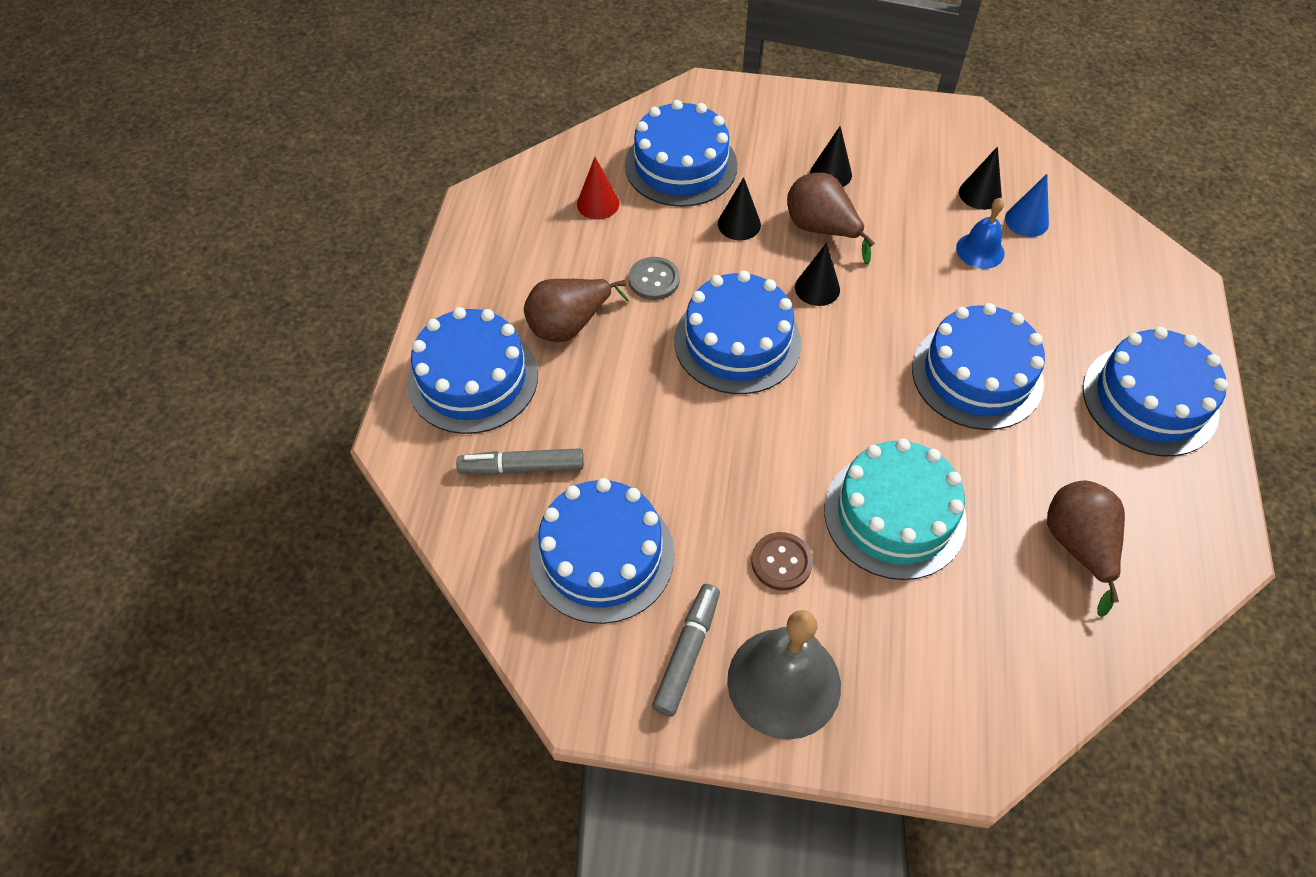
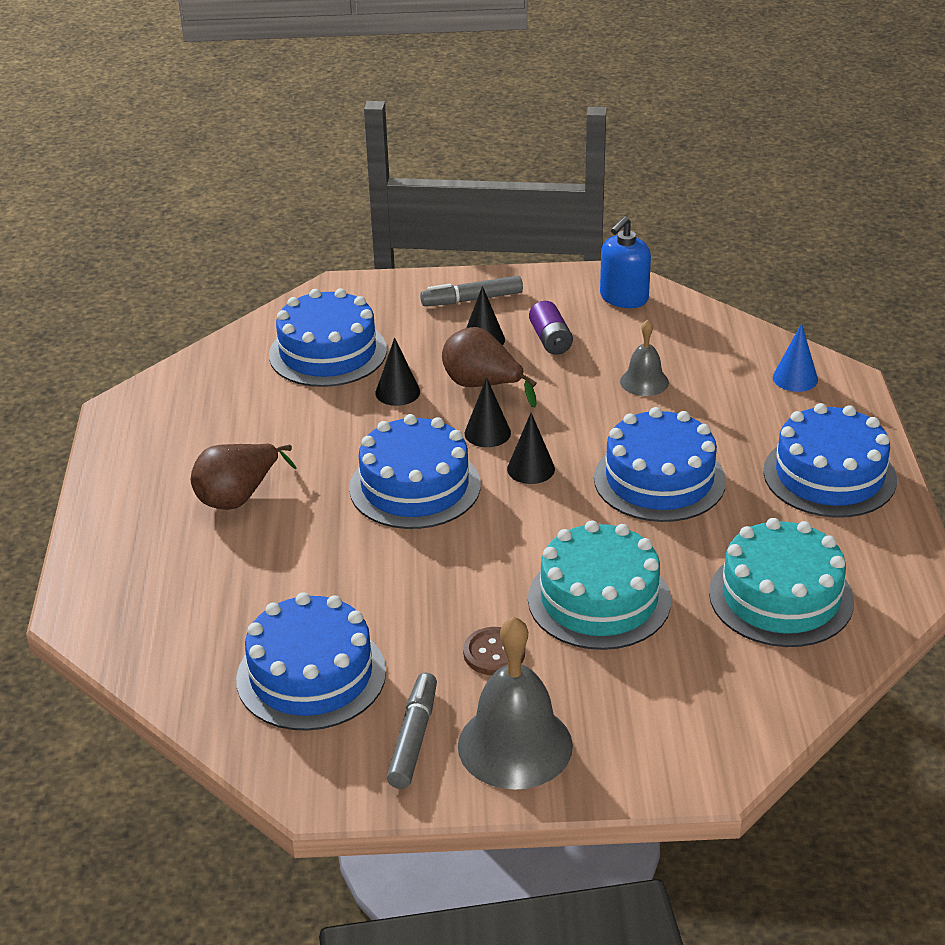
camera: 10 degrees left, 20 degrees down
blue cake [407,307,538,434] -> none
grey marker [456,448,584,475] -> grey marker moved to [420,276,523,306]
red cone [577,157,619,220] -> none
grey button [628,257,680,300] -> none
blue bell [956,198,1004,269] -> grey bell [620,319,669,396]
black cone [959,146,1002,210] -> black cone moved to [507,413,555,484]
blue cone [1005,174,1049,237] -> blue cone moved to [773,323,818,392]
brown pear [1047,481,1125,617] -> turquoise cake [709,518,854,647]
none -> purple battery [529,301,573,355]
none -> blue soap dispenser [600,216,651,308]

